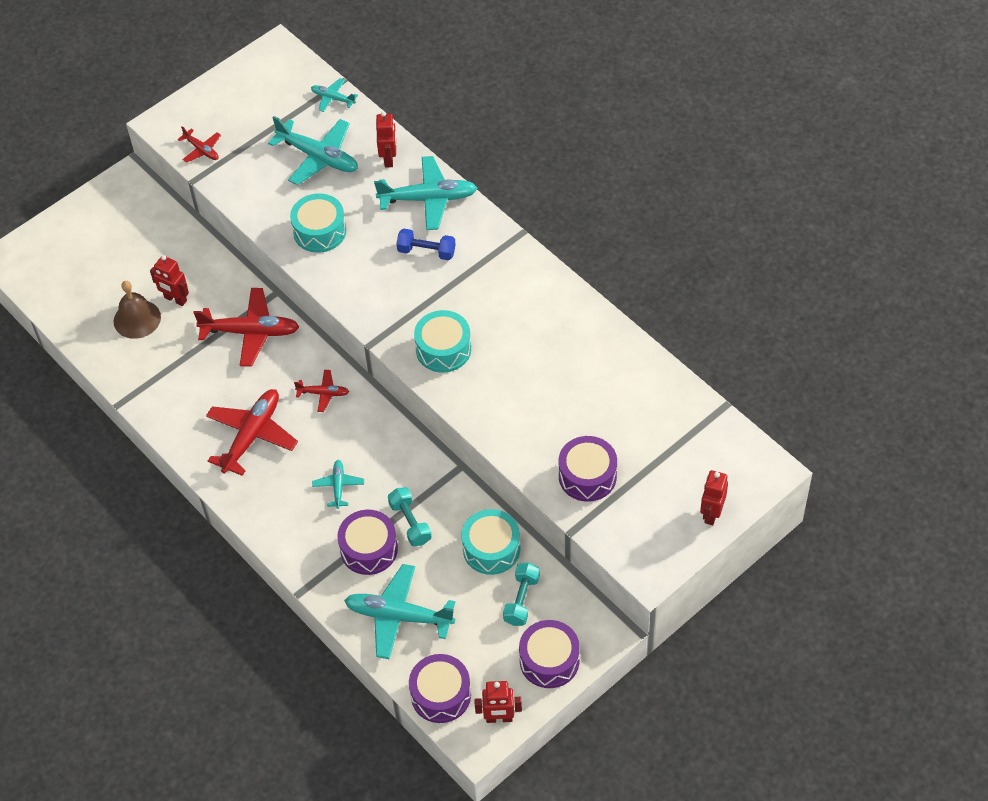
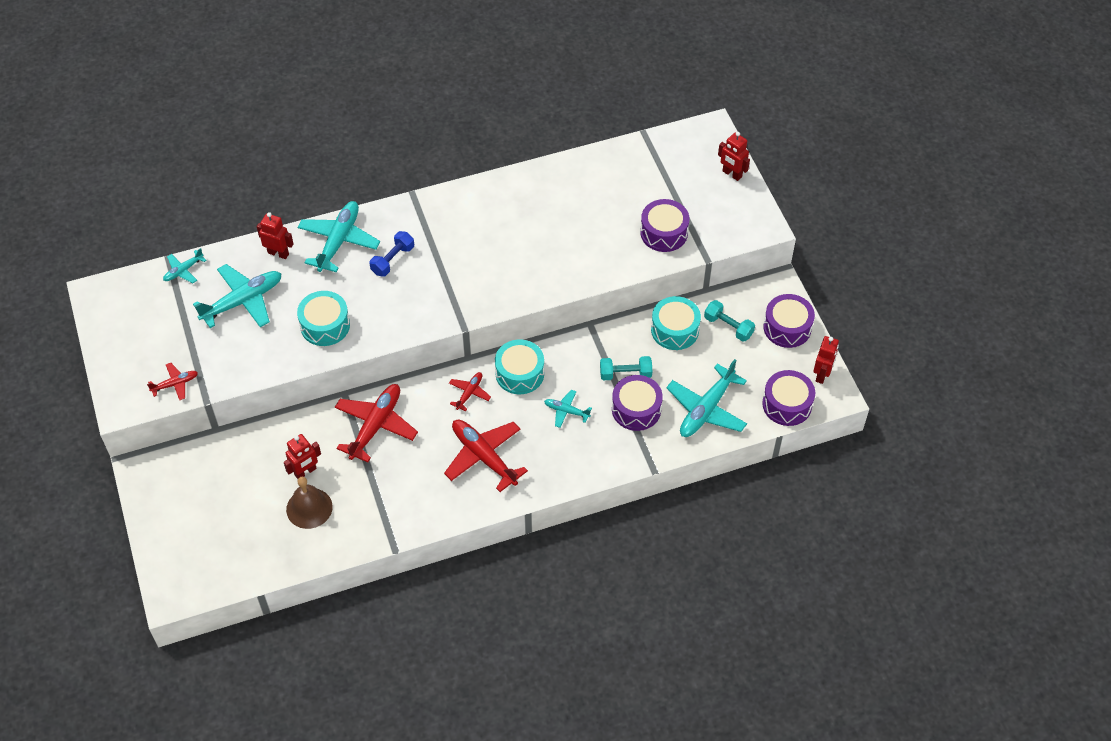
camera: 70 degrees left, 0 degrees up
turquoise drum [414,310,471,373] -> turquoise drum moved to [495,339,544,394]

